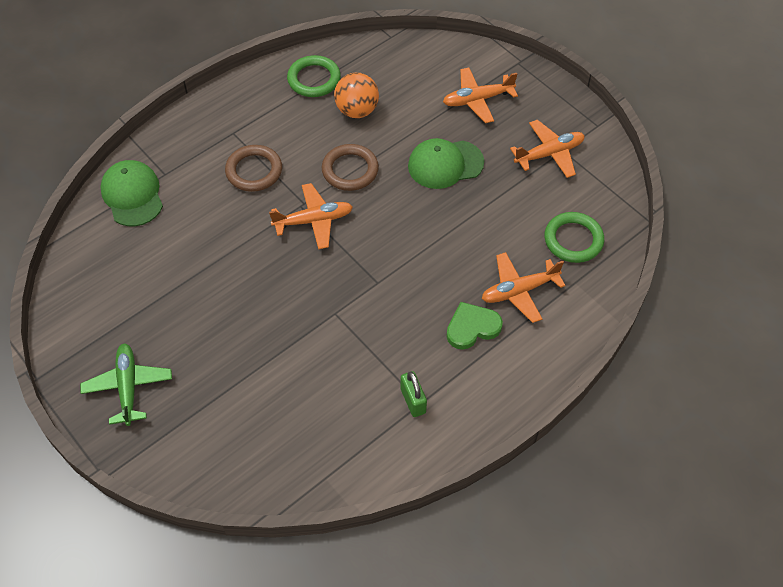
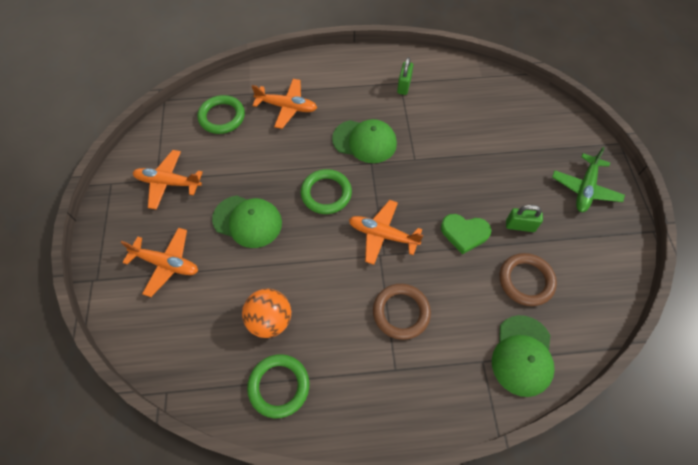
camera: 145 degrees left, 5 degrees up
brown ring [322,144,379,191] -> brown ring moved to [500,253,557,306]
green heart [446,302,503,350] -> green heart moved to [441,214,491,254]
none -> green ring [301,169,352,214]
none -> green cap [332,119,397,163]
none -> green padlock [506,205,543,232]

